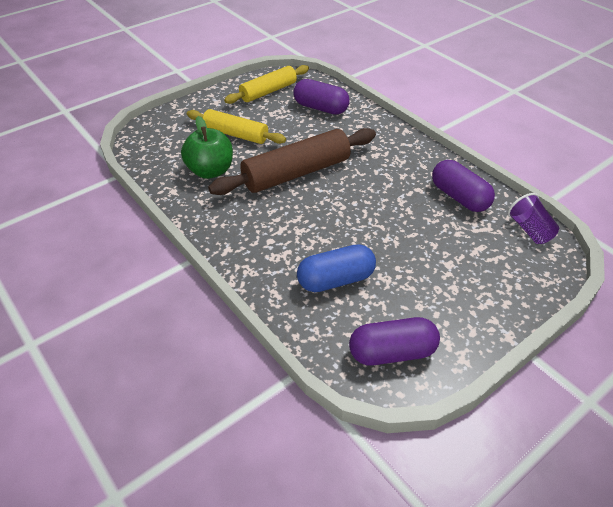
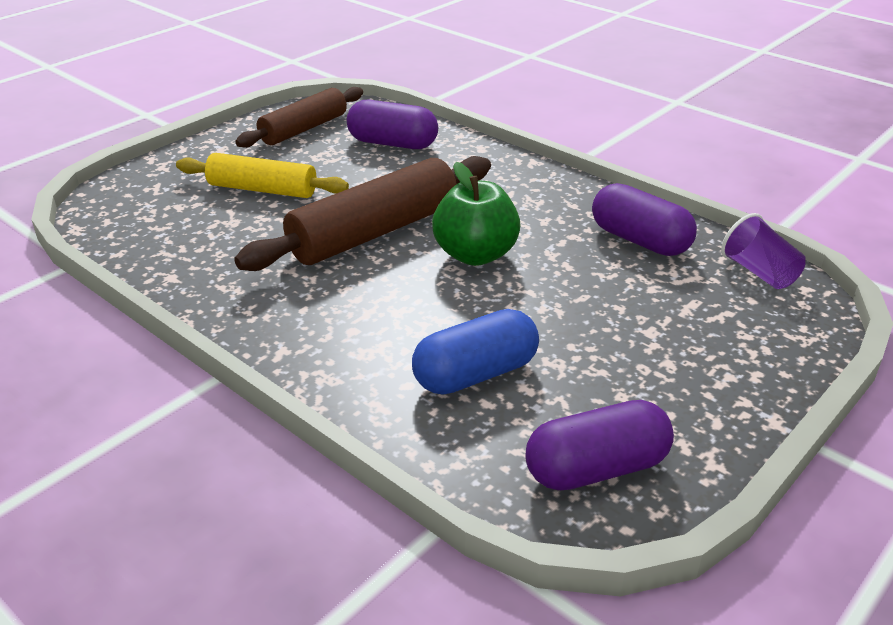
camera: 10 degrees left, 10 degrees down
green apple [181,116,233,179] -> green apple moved to [432,162,521,266]
yellow rolling pin [224,65,309,104] -> brown rolling pin [235,87,363,148]

